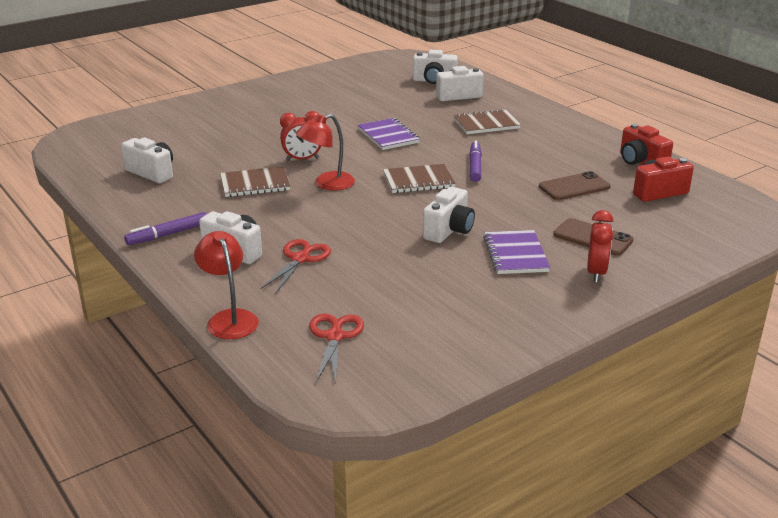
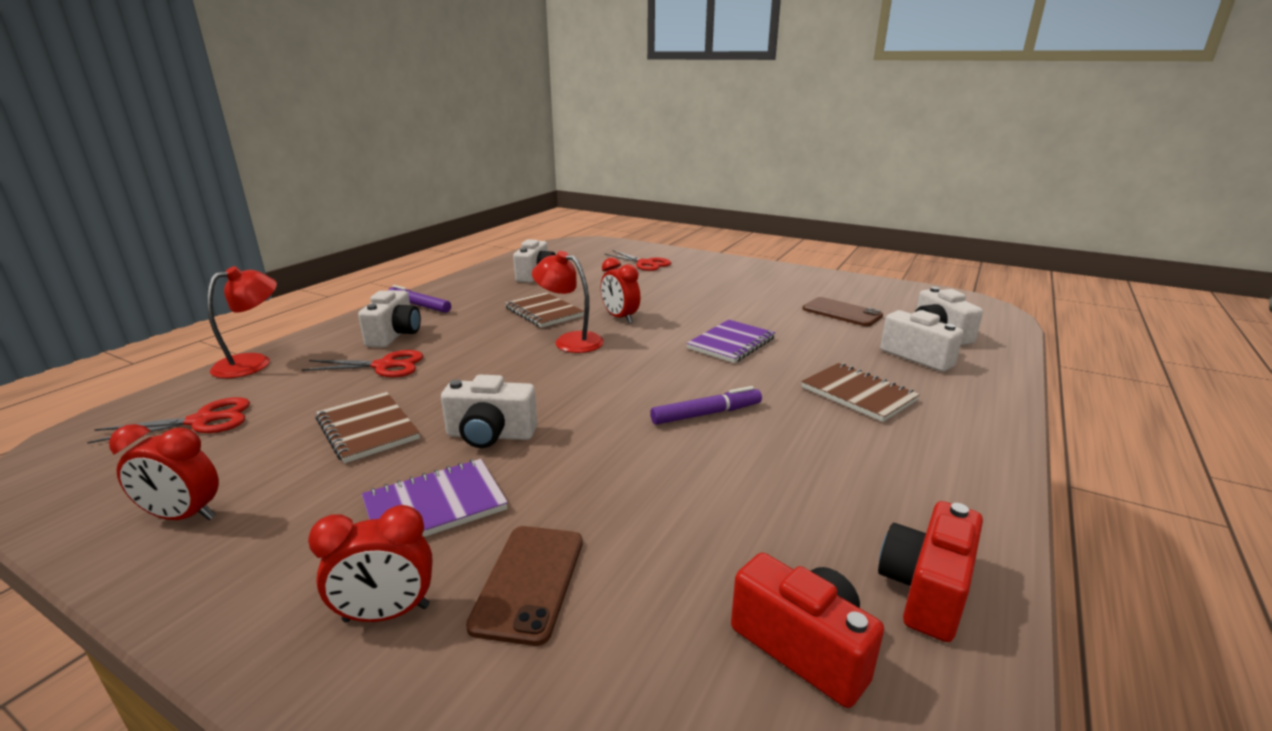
camera: 65 degrees right, 5 degrees down
brown notebook [383,164,456,193] -> brown notebook moved to [315,392,420,463]
brown phone [539,171,611,200] -> brown phone moved to [803,297,883,326]
none -> red clock [109,424,219,520]
none -> red scissors [605,250,671,271]

